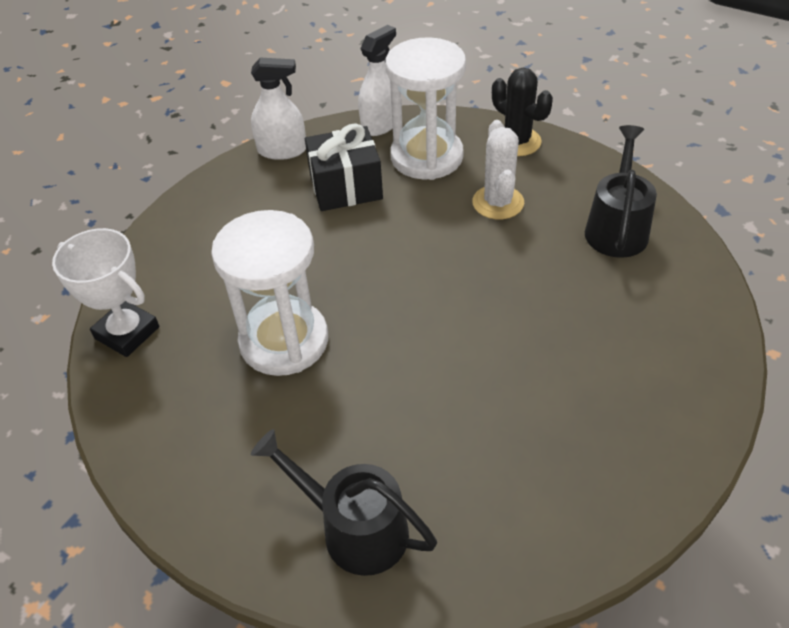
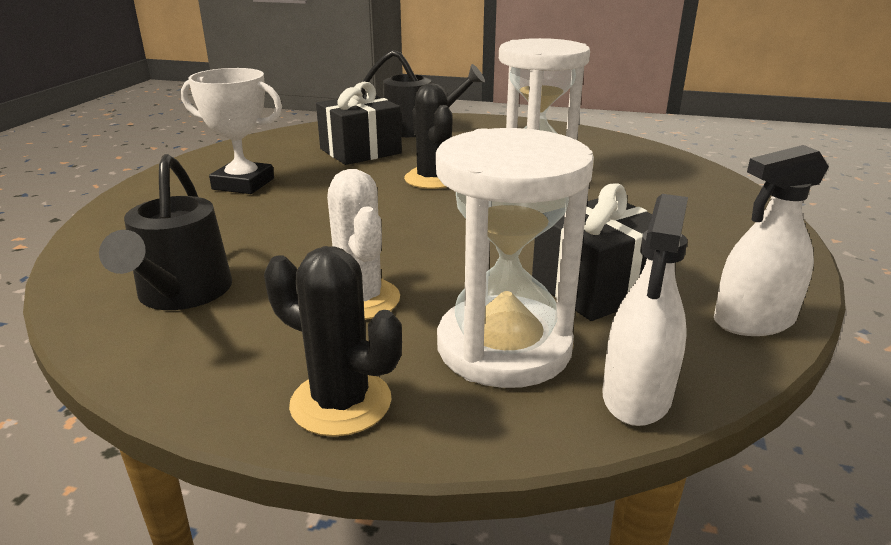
camera: 160 degrees right, 20 degrees down
white trophy [52,228,159,357] -> white trophy moved to [181,68,282,194]
none -> black gift [316,82,402,165]
none -> black cactus [404,83,452,189]

